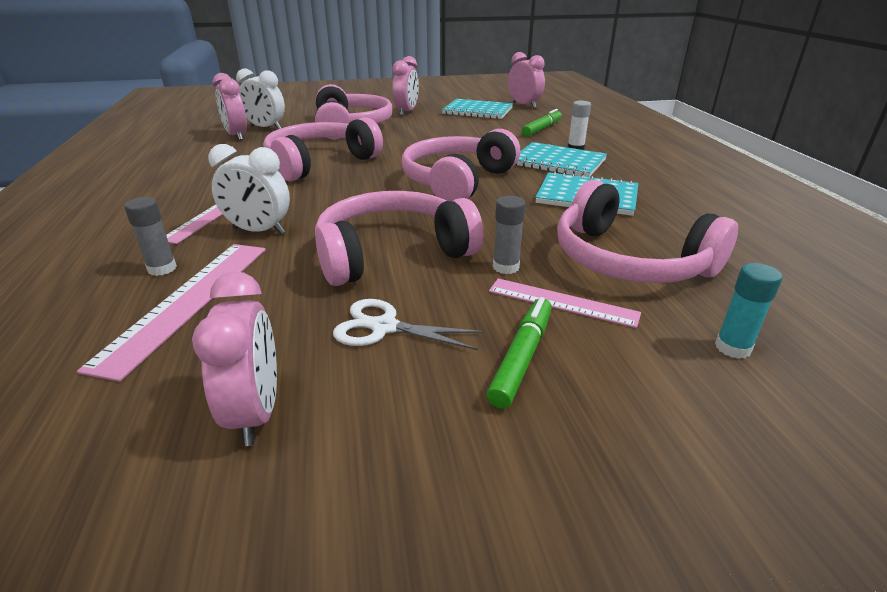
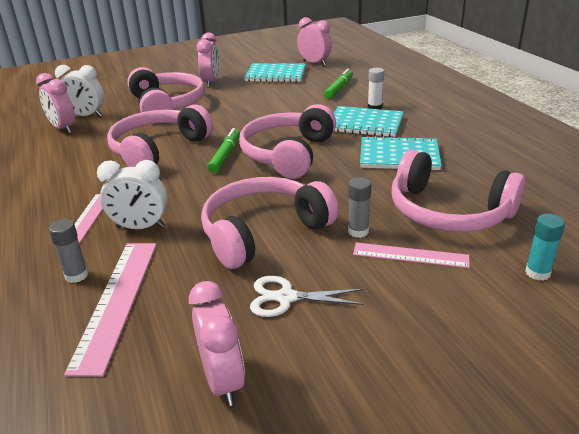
camera: 10 degrees left, 0 degrees up
green marker [487,297,552,409] -> green marker moved to [208,128,240,173]

